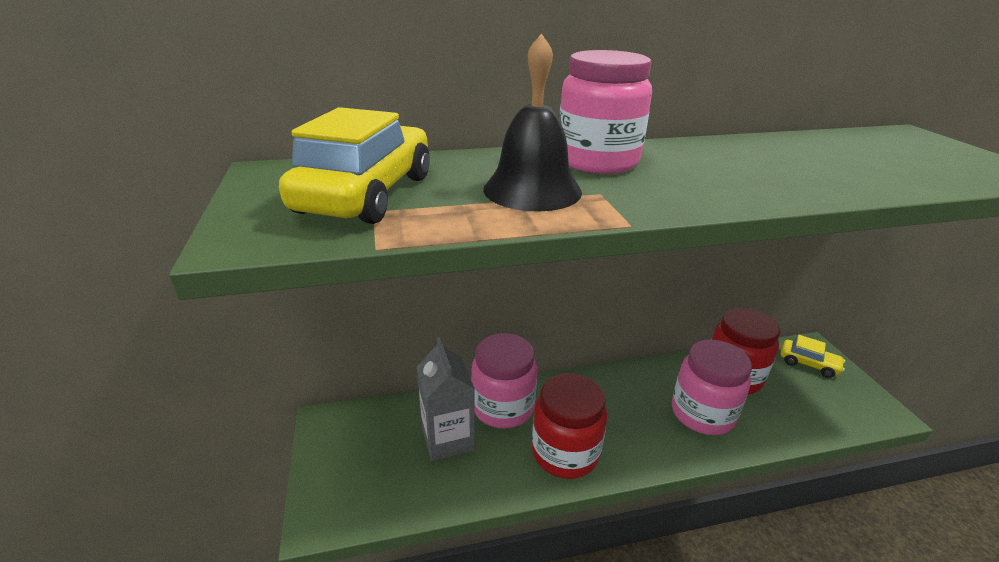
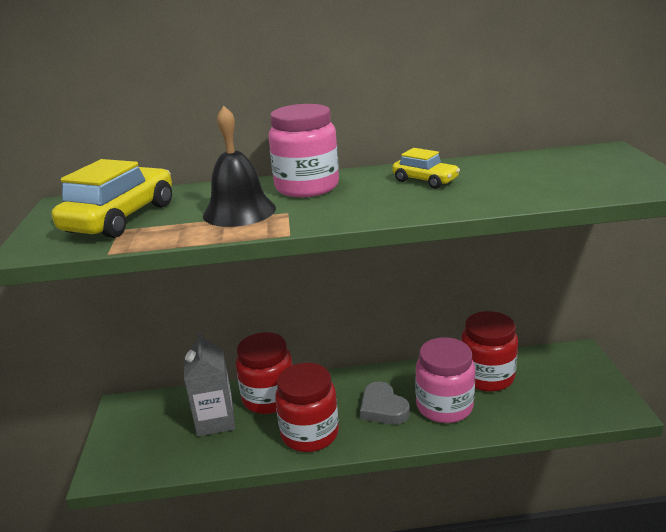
camera: 10 degrees right, 5 degrees down
pink jar [471,333,537,429] -> red jar [236,332,292,414]
yellow car [781,335,845,378] -> yellow car moved to [392,148,460,189]
none -> grey heart [360,382,410,425]

